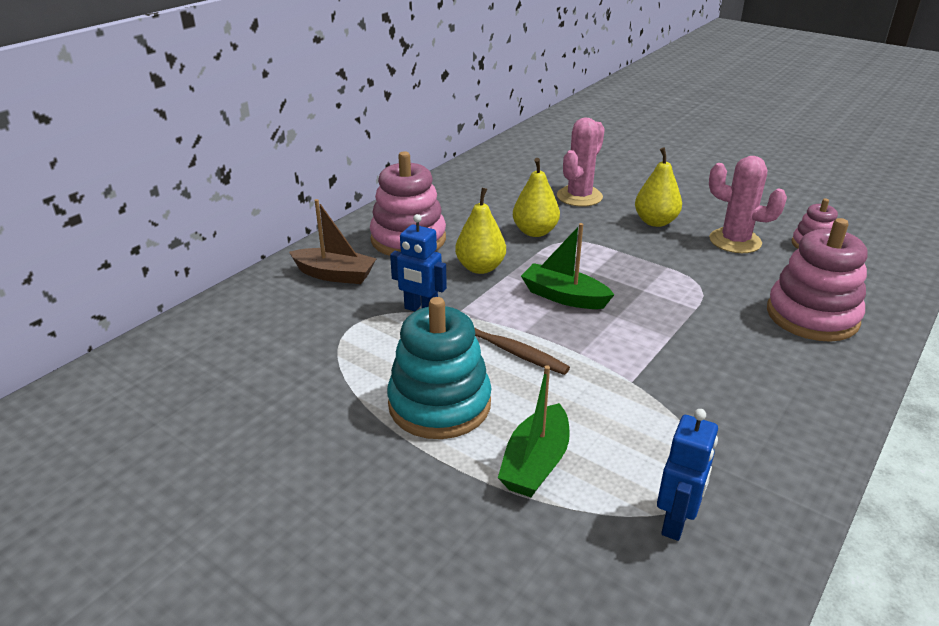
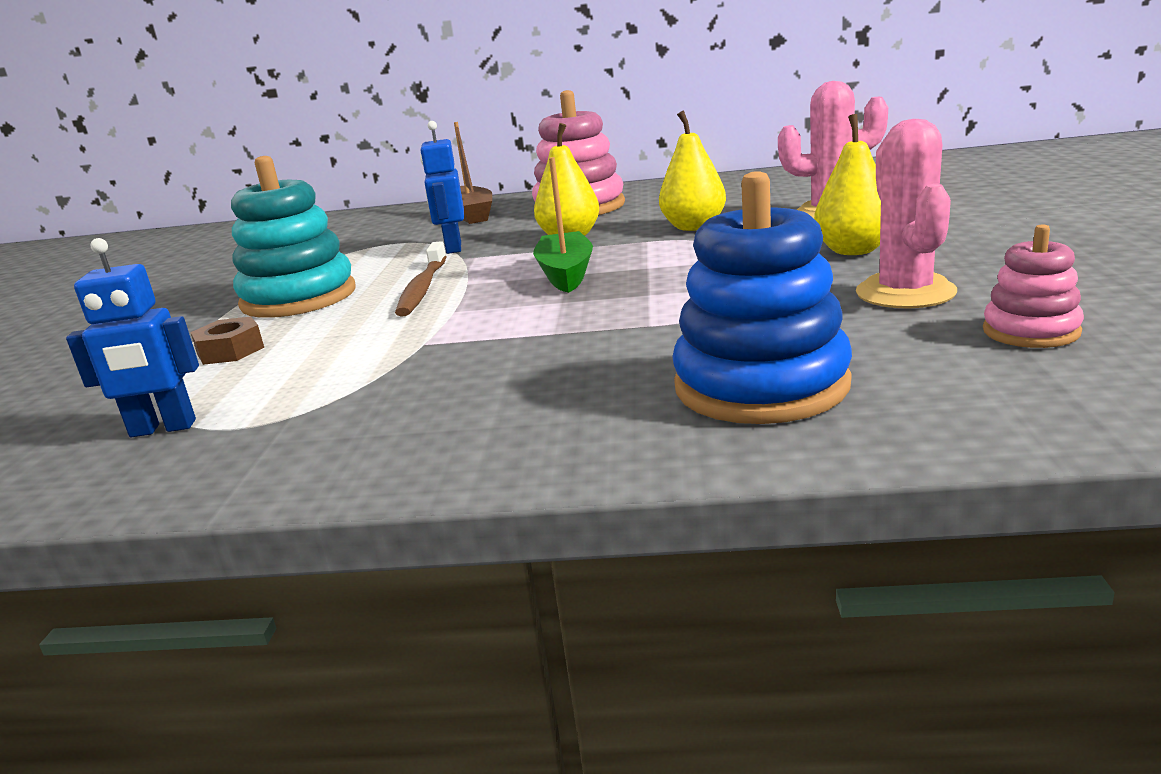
camera: 60 degrees right, 10 degrees down
green boat [498,365,570,497] -> brown nut [190,316,264,365]
pink stacking toy [767,218,868,342] -> blue stacking toy [672,171,852,424]

